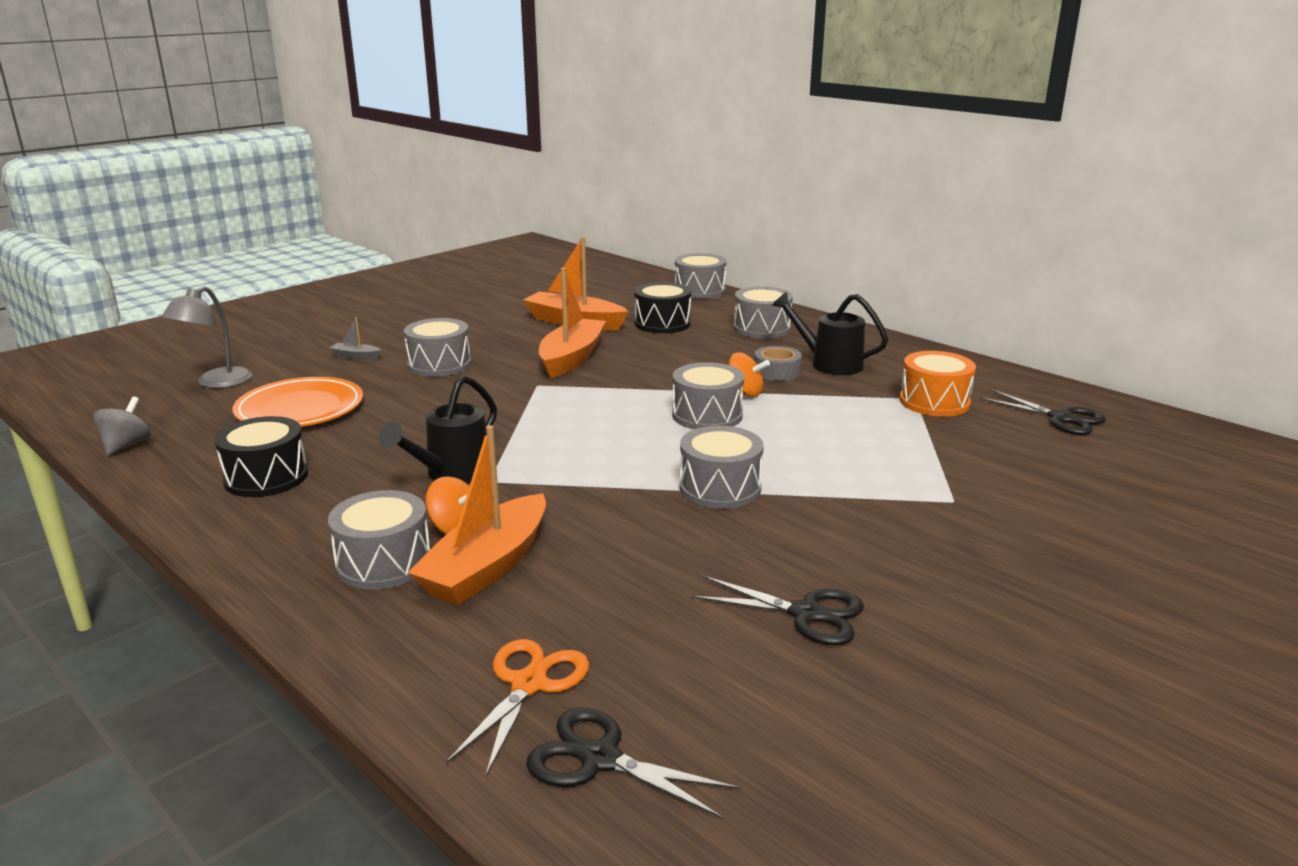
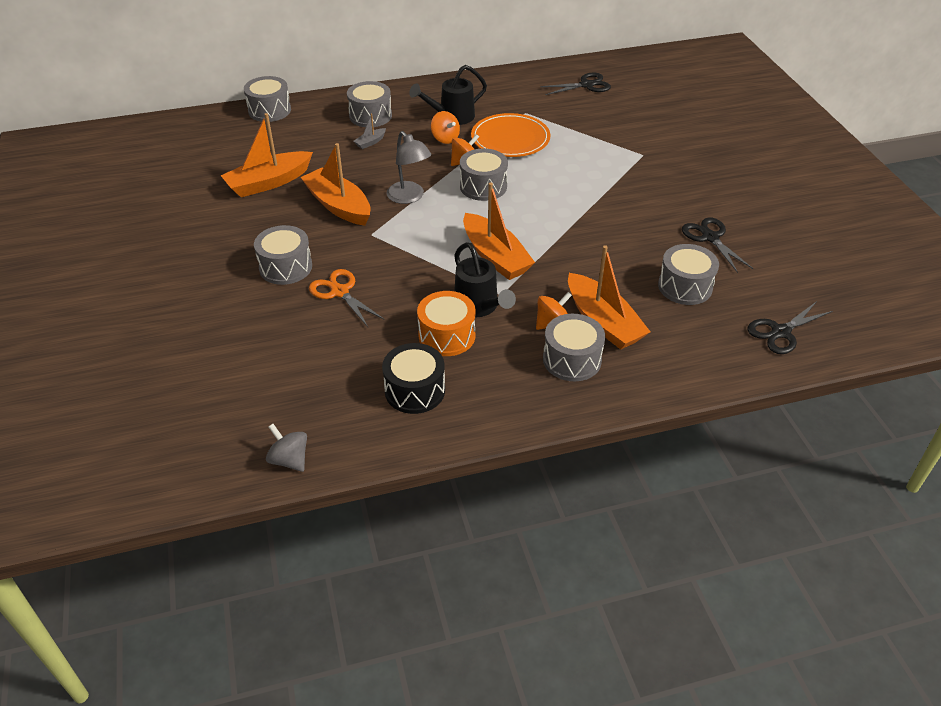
camera: 60 degrees left, 20 degrees up
grey lamp [162,286,252,388] -> grey lamp moved to [387,131,432,204]
orange plate [232,377,363,427] -> orange plate moved to [471,113,551,157]
grey boat [330,317,381,360] -> grey boat moved to [353,114,386,149]
orange scissors [445,639,589,778] -> orange scissors moved to [309,269,385,327]
black drum [634,282,691,333] -> none
grey drum [680,426,764,509] -> grey drum moved to [658,244,719,305]
black scissors [691,576,864,645] -> black scissors turned 75 degrees counterclockwise [682,217,753,273]
grey tape [754,346,802,381] -> orange spinning top [431,111,460,144]
orange drum [900,351,976,417] -> orange drum moved to [417,291,476,356]
none -> orange boat [463,182,535,280]

